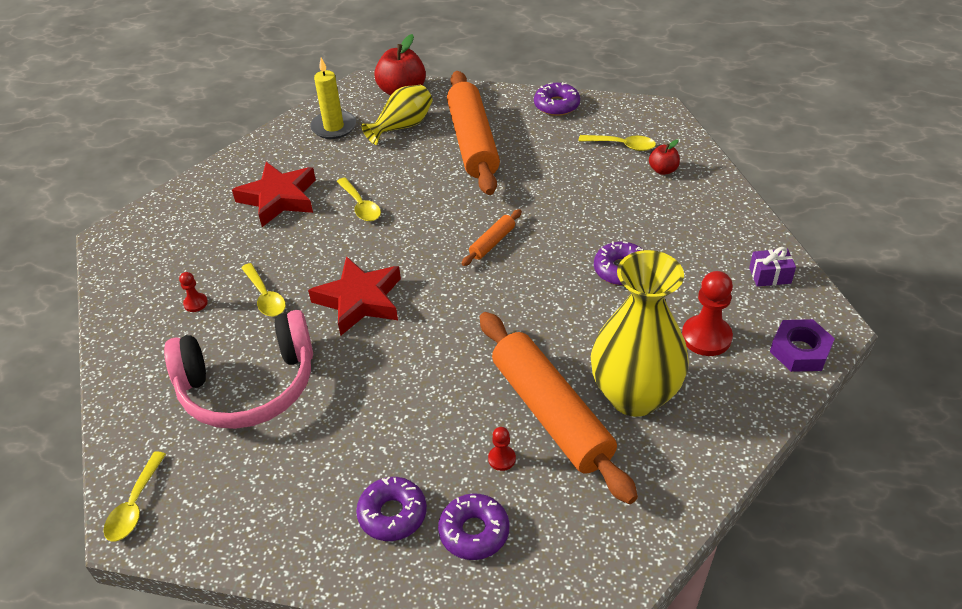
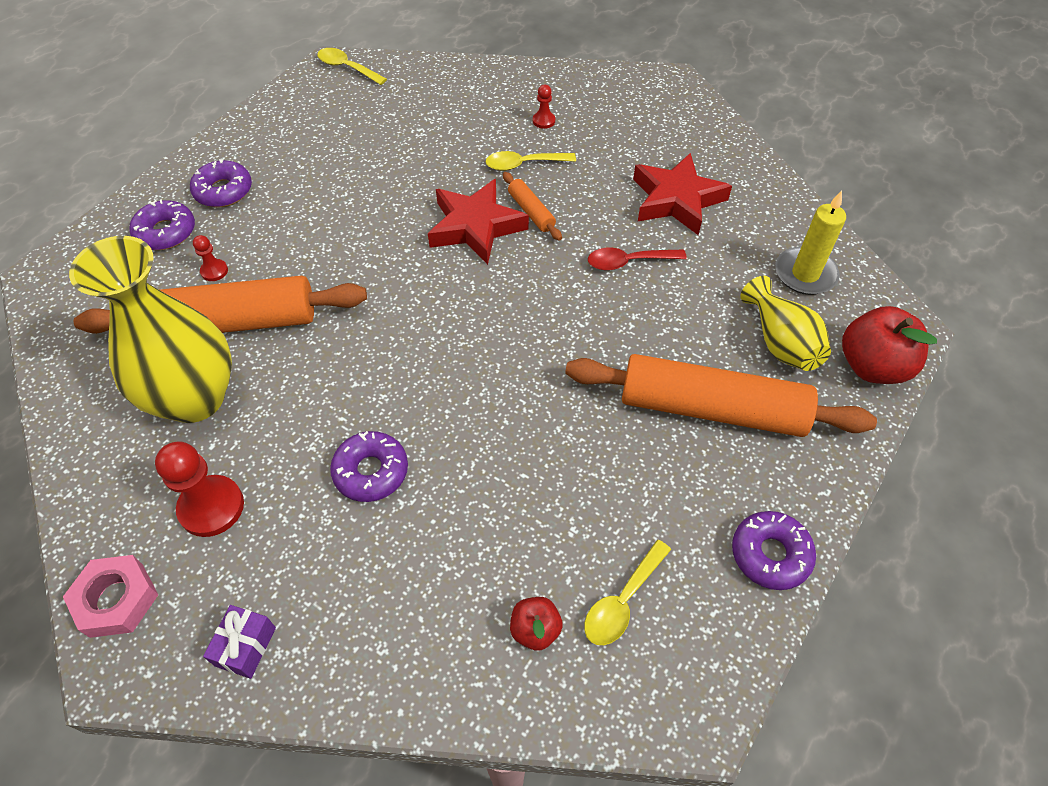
camera: 110 degrees right, 10 degrees up
pink headphones [164,310,313,429] -> none
yellow spoon [337,177,381,222] -> red spoon [588,247,687,271]
orange rolling pin [461,209,522,266] -> orange rolling pin moved to [503,172,562,241]
purple nut [770,319,835,372] -> pink nut [63,555,158,638]

